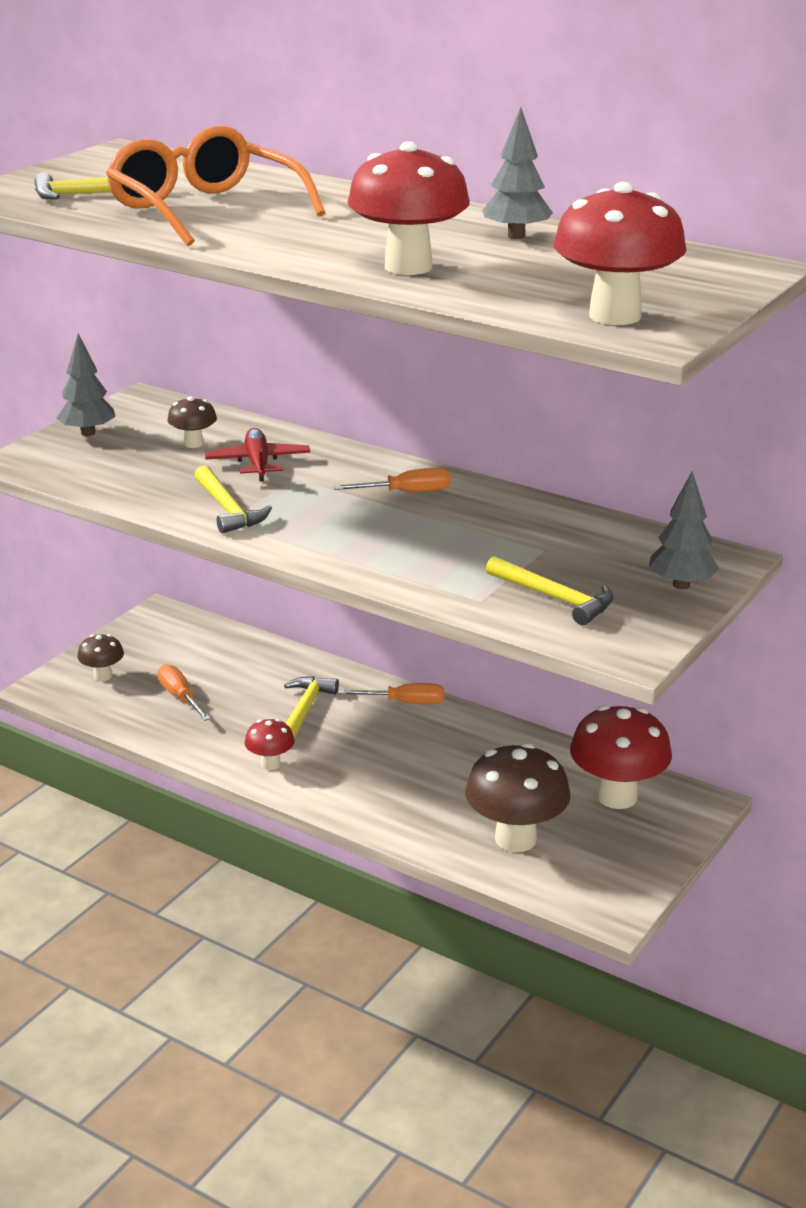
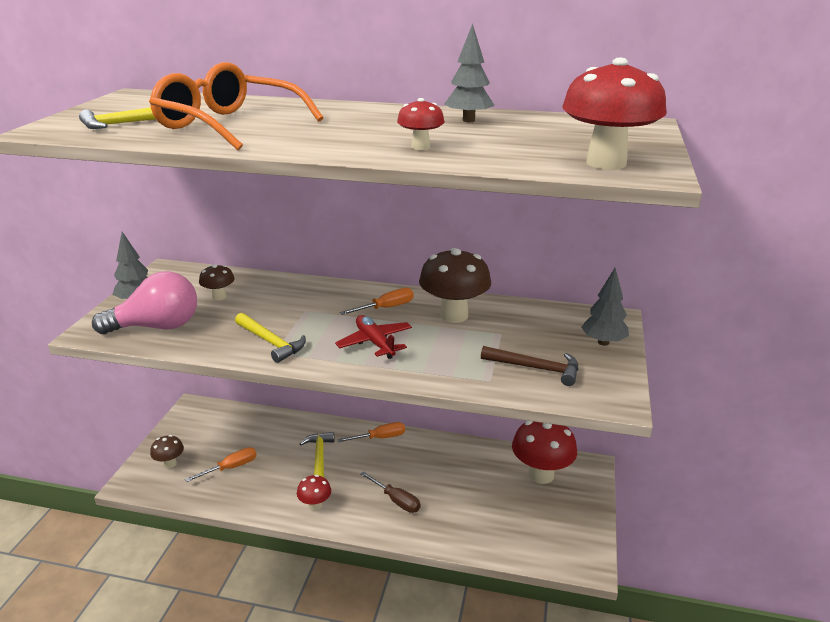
camera: 20 degrees left, 0 degrees up
orange screwdriver [158,664,211,721] -> orange screwdriver turned 105 degrees clockwise [185,447,257,482]
red plane [205,428,310,481] -> red plane moved to [335,315,412,359]
red mushroom [347,141,470,275] -> red mushroom [397,98,445,150], size x0.51
brown mushroom [465,743,571,852] -> brown mushroom moved to [419,248,491,323]
yellow hammer [486,556,614,625] -> brown hammer [481,346,578,386]
none -> pink light bulb [92,271,197,334]
none -> brown screwdriver [360,471,420,513]

